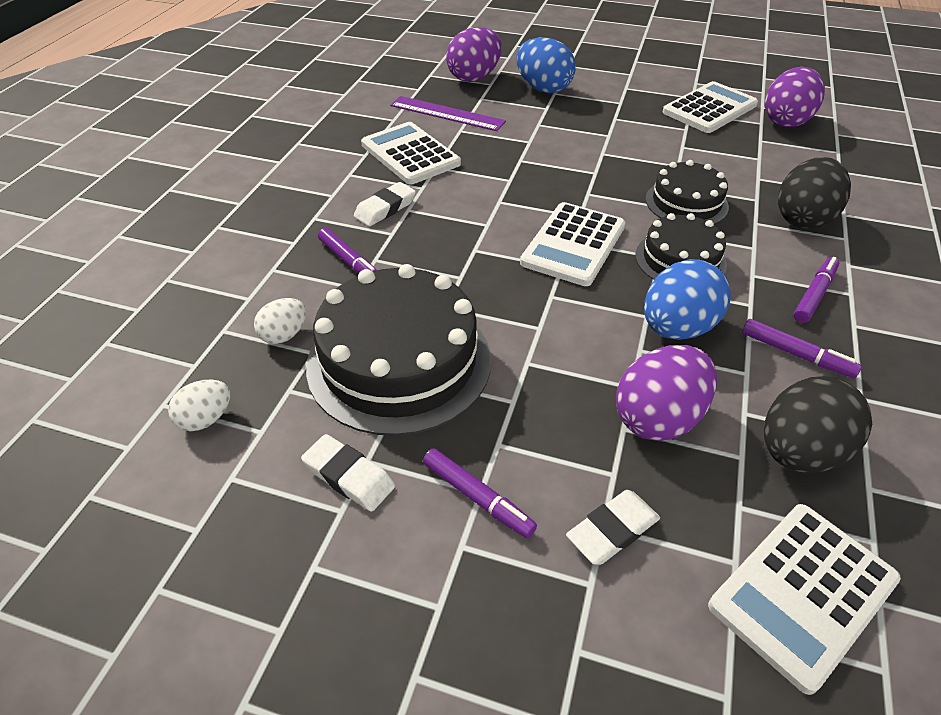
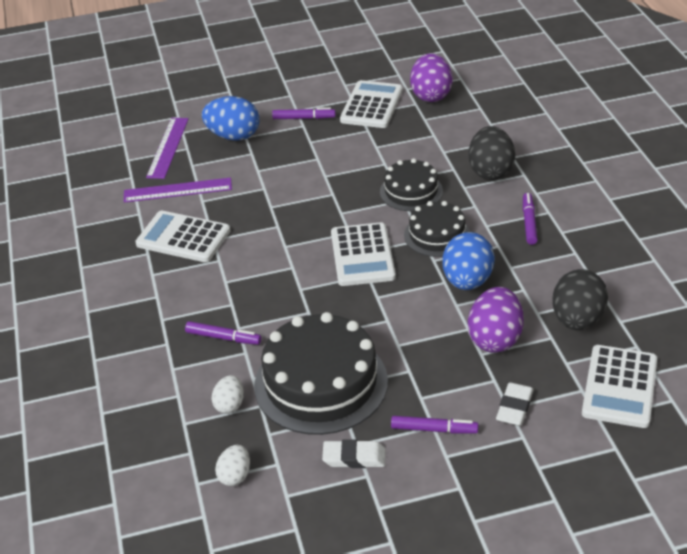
camera: 30 degrees left, 5 degrees down
white eraser [354,182,416,226] -> none
purple egg [446,27,502,82] -> purple ruler [146,118,189,179]
purple marker [742,319,862,378] -> purple marker moved to [272,107,336,119]

